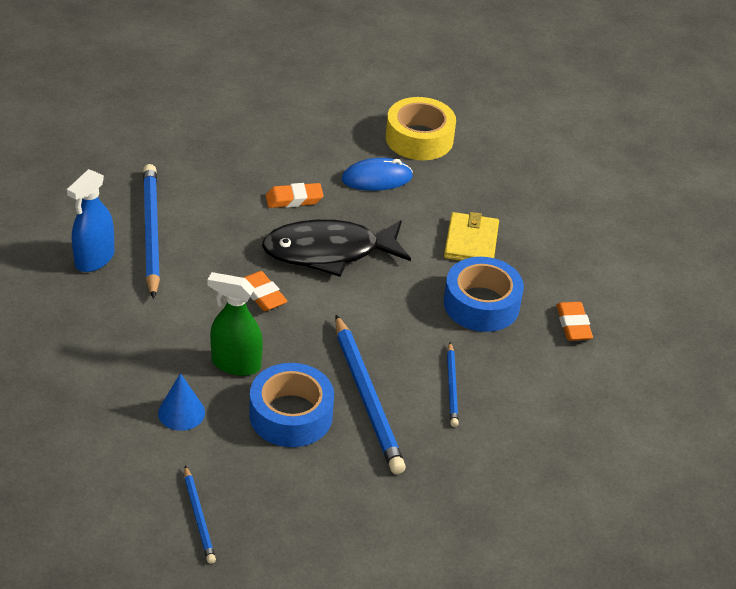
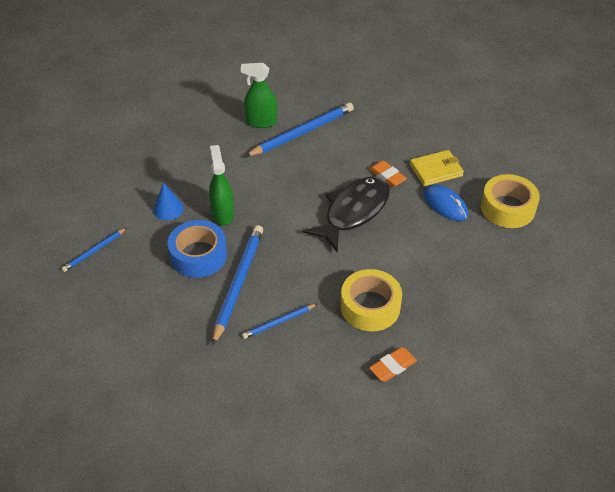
camera: 65 degrees right, 5 degrees up
blue spray bottle [67,169,115,272] -> green spray bottle [241,63,277,128]
orange eraser [243,271,288,311] -> none
black fish [262,219,411,277] -> black fish turned 75 degrees clockwise [303,177,390,253]
blue pencil [335,315,406,474] -> blue pencil turned 150 degrees clockwise [212,225,263,346]
yellow wallet [444,212,499,261] -> yellow wallet moved to [410,150,464,186]
blue tape [444,257,524,332] -> yellow tape [341,269,402,332]

